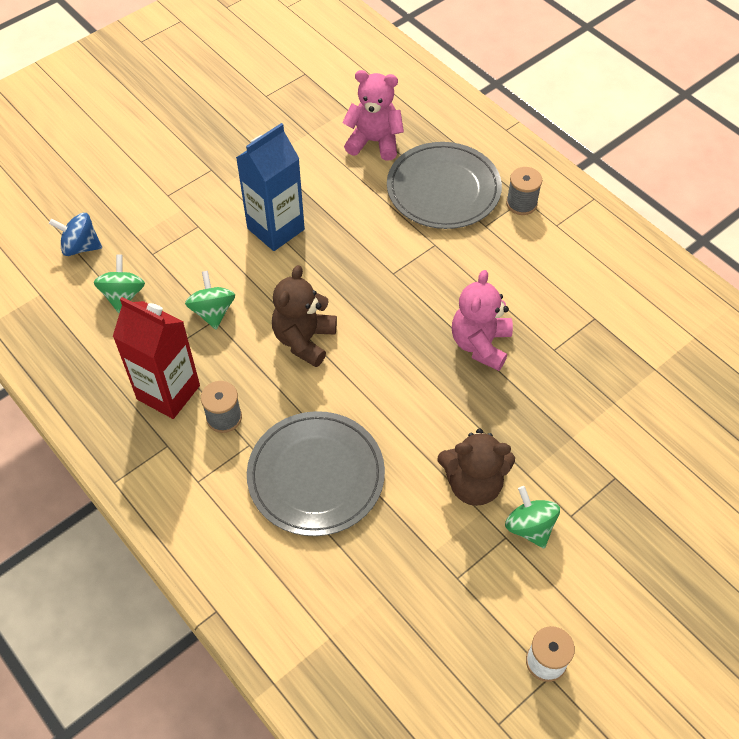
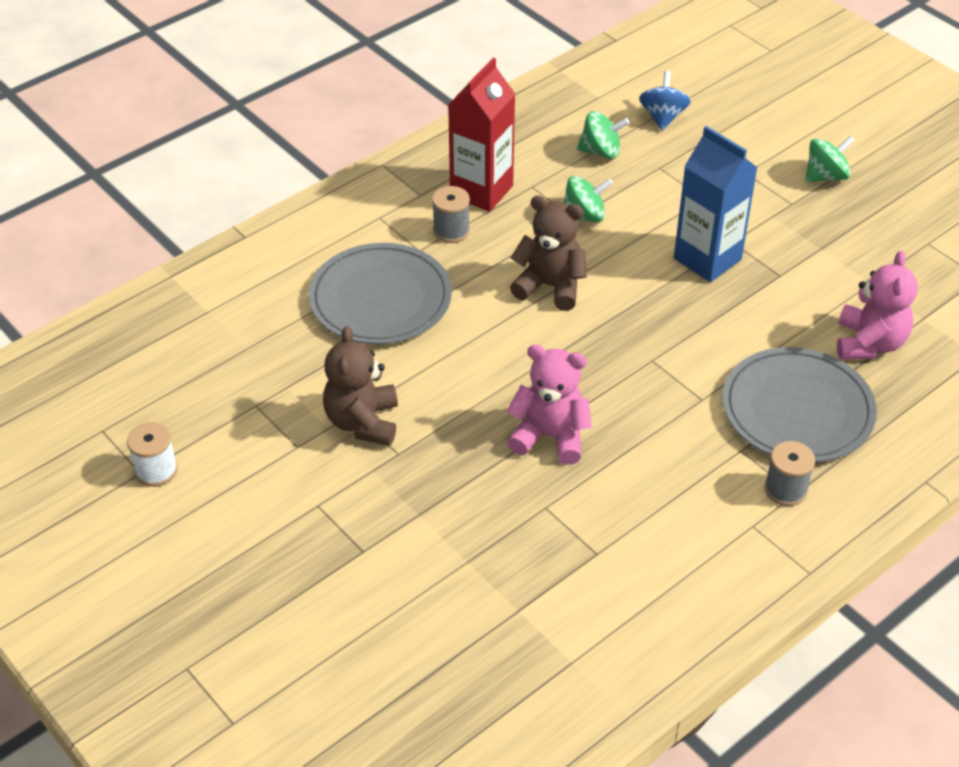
camera: 90 degrees right, 10 degrees down
green spinning top [505,486,560,548] -> green spinning top moved to [805,135,855,183]

